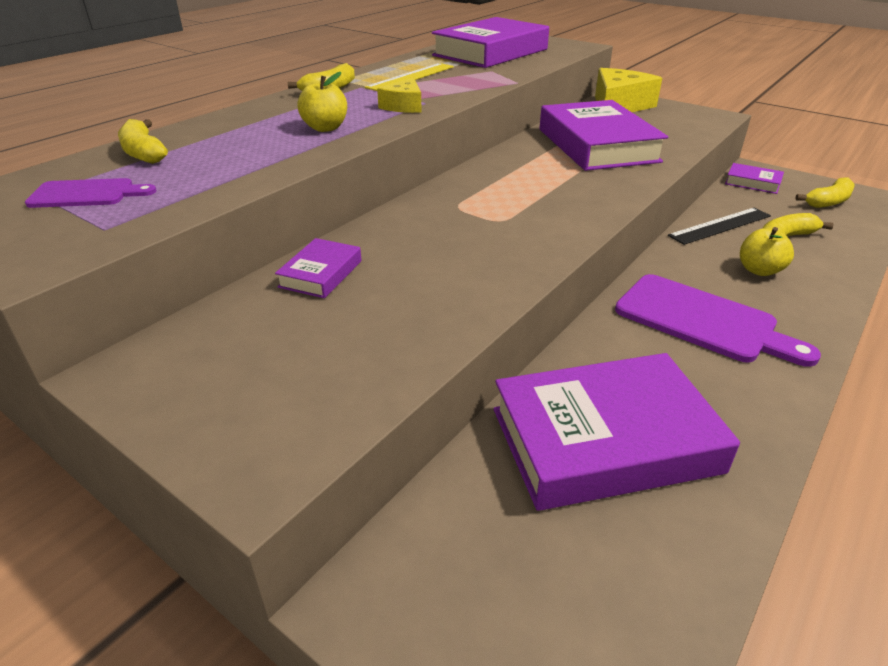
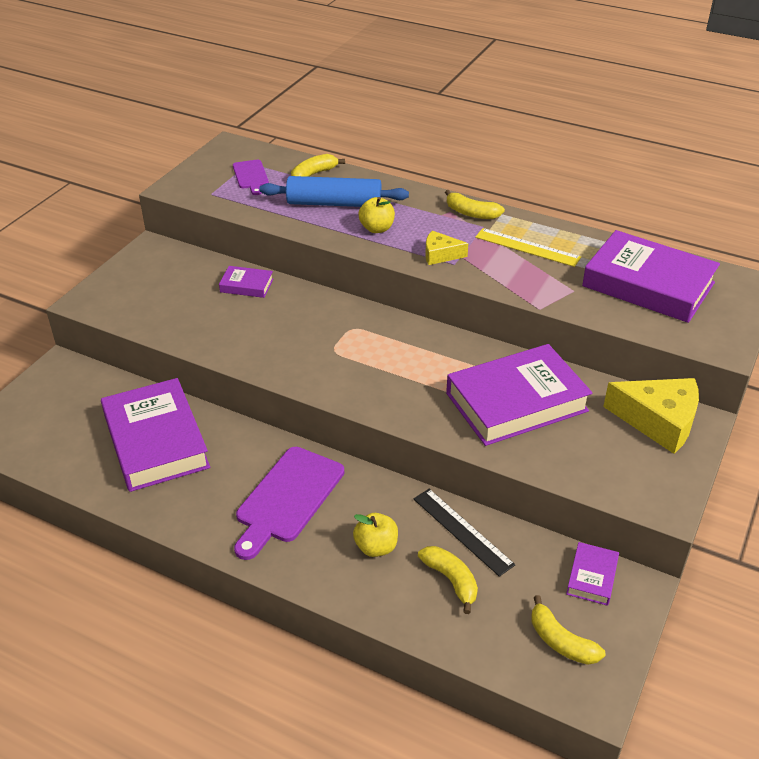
camera: 80 degrees right, 5 degrees up
none -> blue rolling pin [259,176,409,207]

